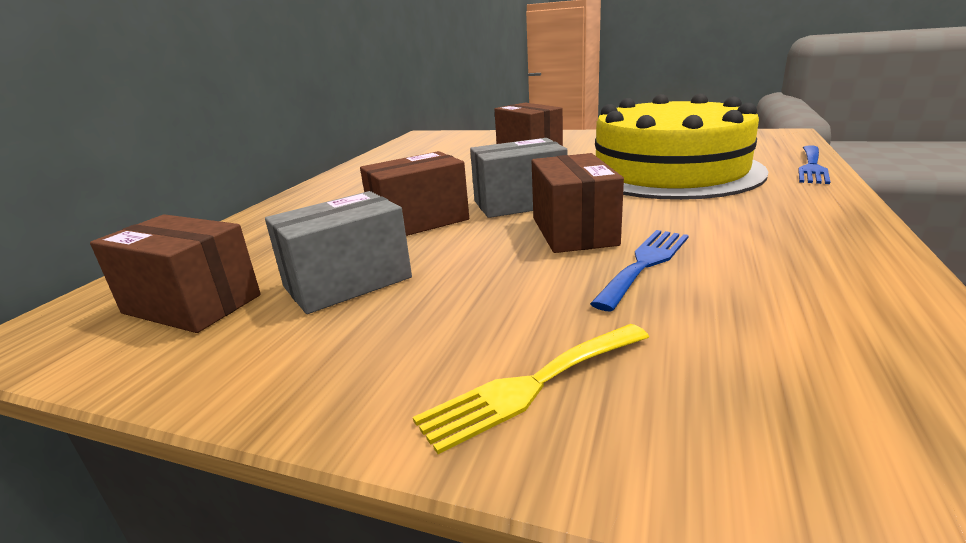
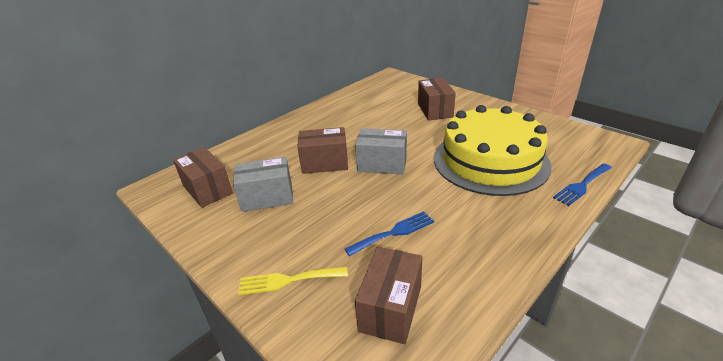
camera: 25 degrees right, 10 degrees up
brown box [532,153,624,253] -> brown box moved to [355,247,422,344]

